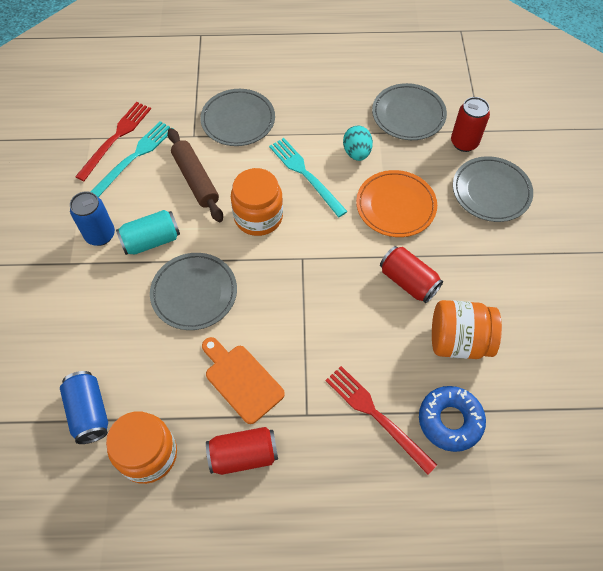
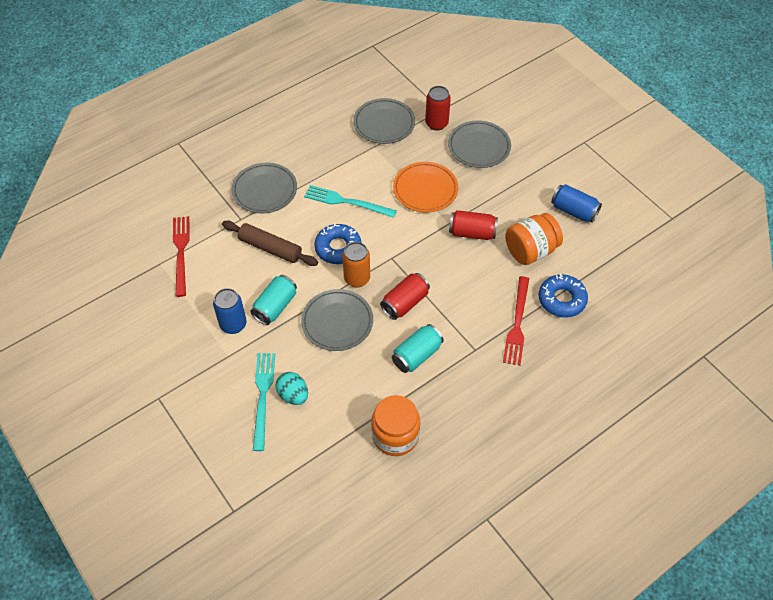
camera: 35 degrees left, 5 degrees down
blue can [60,371,108,444] -> blue can moved to [551,184,602,223]
turquoise fork [90,121,173,197] -> turquoise fork moved to [253,353,275,451]
orange cutting board [202,337,285,424] -> turquoise can [392,324,444,373]
red can [206,427,278,475] -> red can moved to [380,273,430,320]
orange jar [231,168,283,236] -> blue donut [314,223,361,264]
red fork [325,366,437,475] -> red fork turned 90 degrees counterclockwise [503,276,529,366]
turquoise egg [343,126,373,161] -> turquoise egg moved to [276,372,308,405]
none -> orange can [342,242,370,287]

